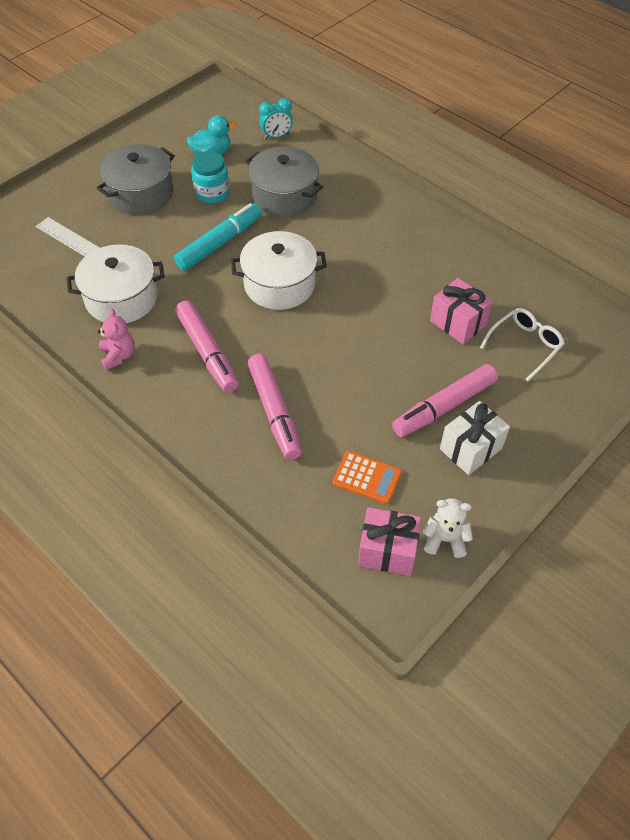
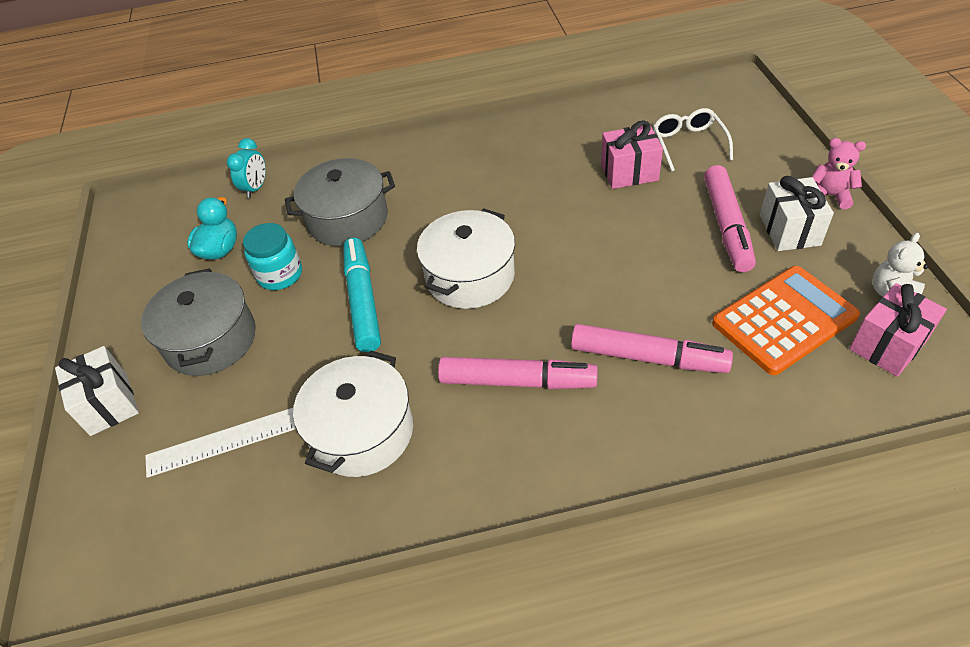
camera: 50 degrees left, 5 degrees down
pink teddy bear [97,308,135,370] -> pink teddy bear moved to [812,138,866,209]
orange calculator [333,451,402,504] -> orange calculator [712,266,860,375], size x1.73
none -> white gift [55,346,139,436]

